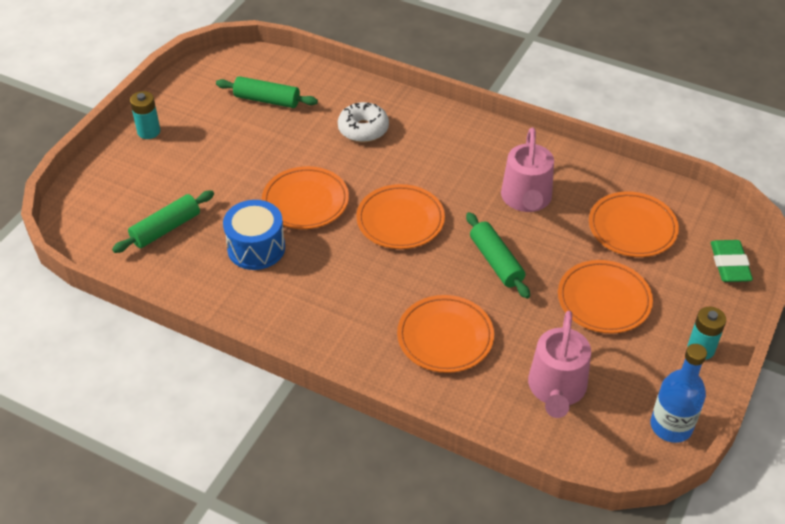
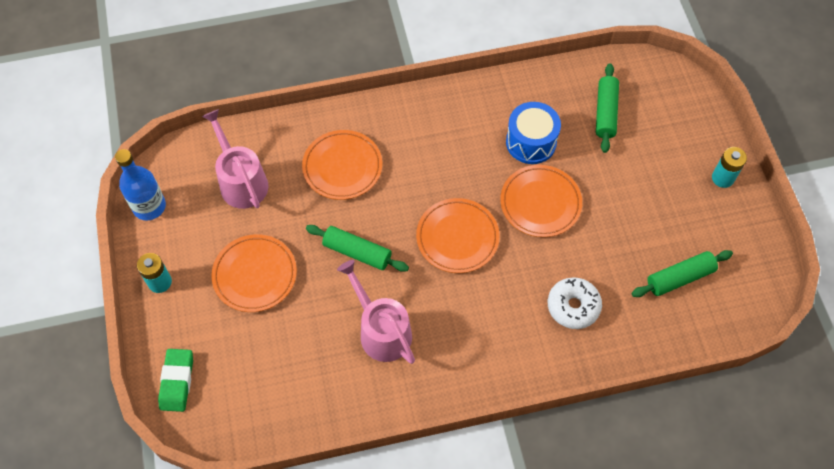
camera: 140 degrees right, 15 degrees up
orange plate [589,192,679,257] -> none
green eraser [711,240,753,282] -> green eraser turned 45 degrees clockwise [158,349,193,412]

